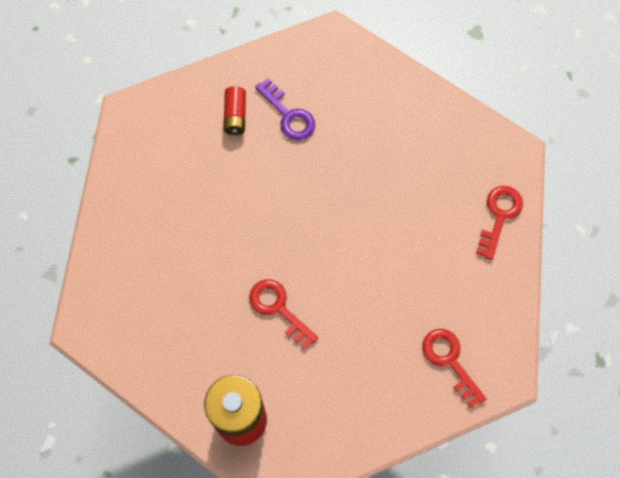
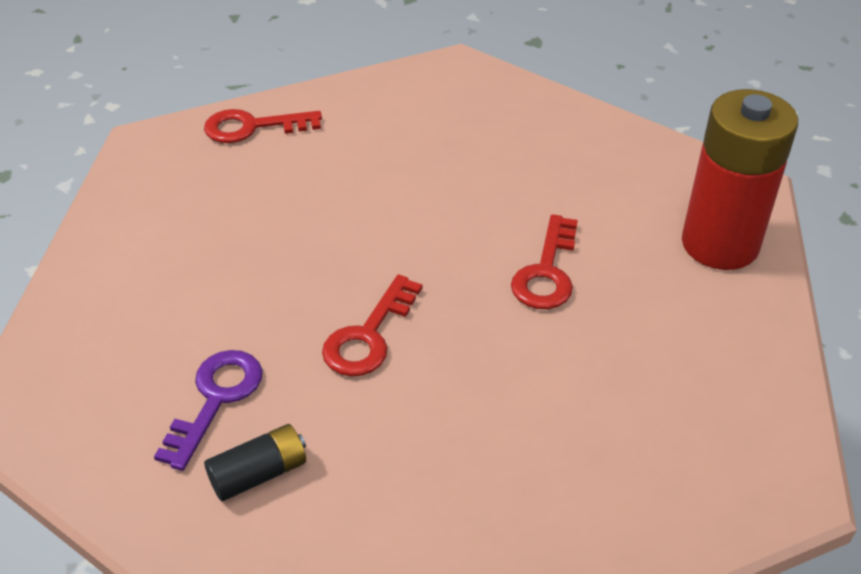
camera: 120 degrees left, 25 degrees down
red battery [224,86,246,135] -> black battery [204,424,306,501]
red key [422,329,486,408] -> red key moved to [322,275,422,376]

